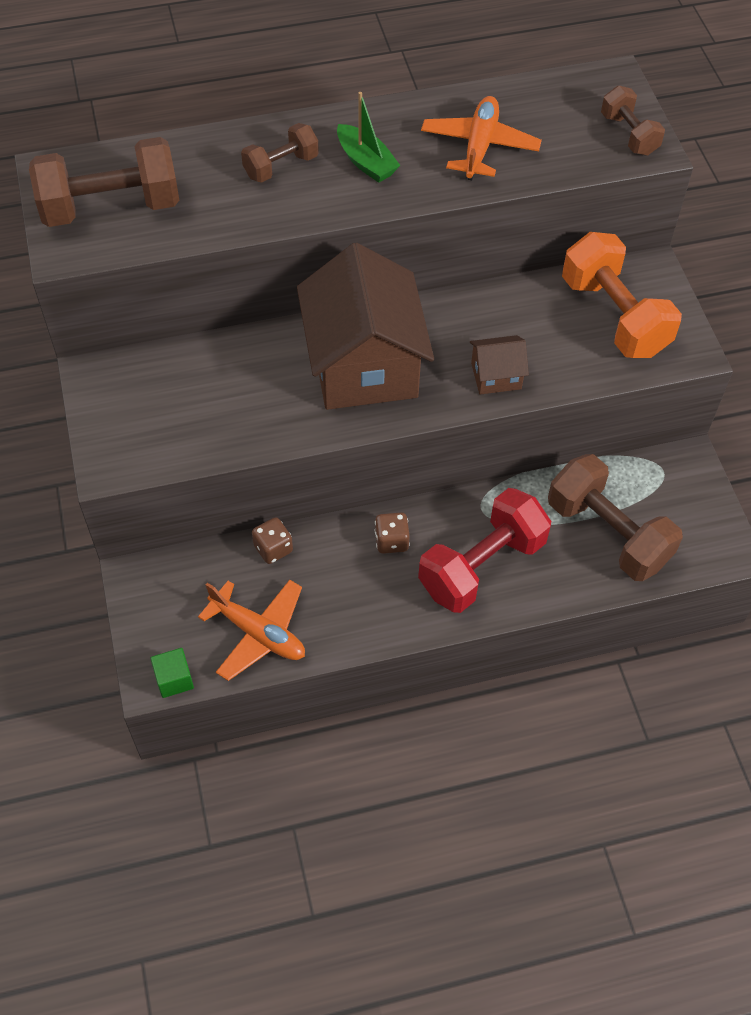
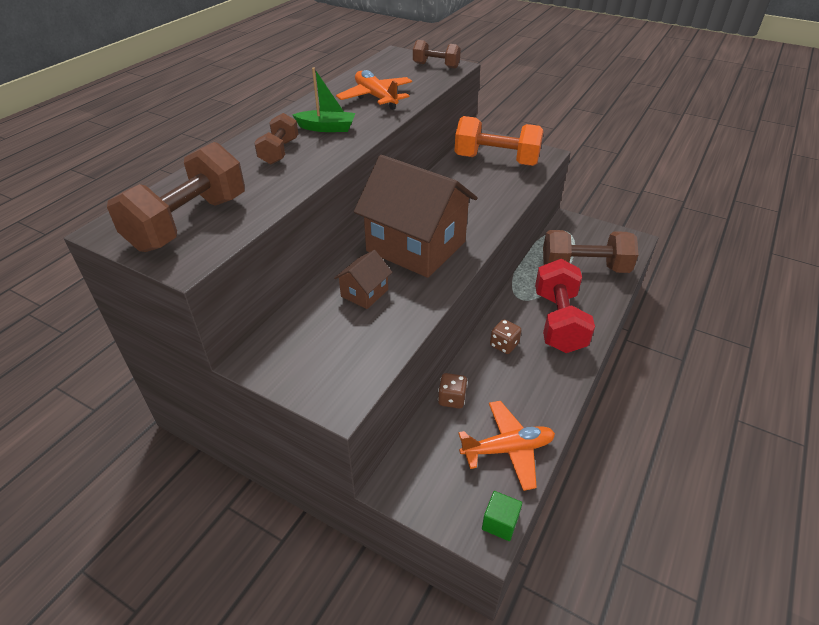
camera: 45 degrees left, 15 degrees down
brown house [470,335,529,394] -> brown house moved to [334,250,392,309]

